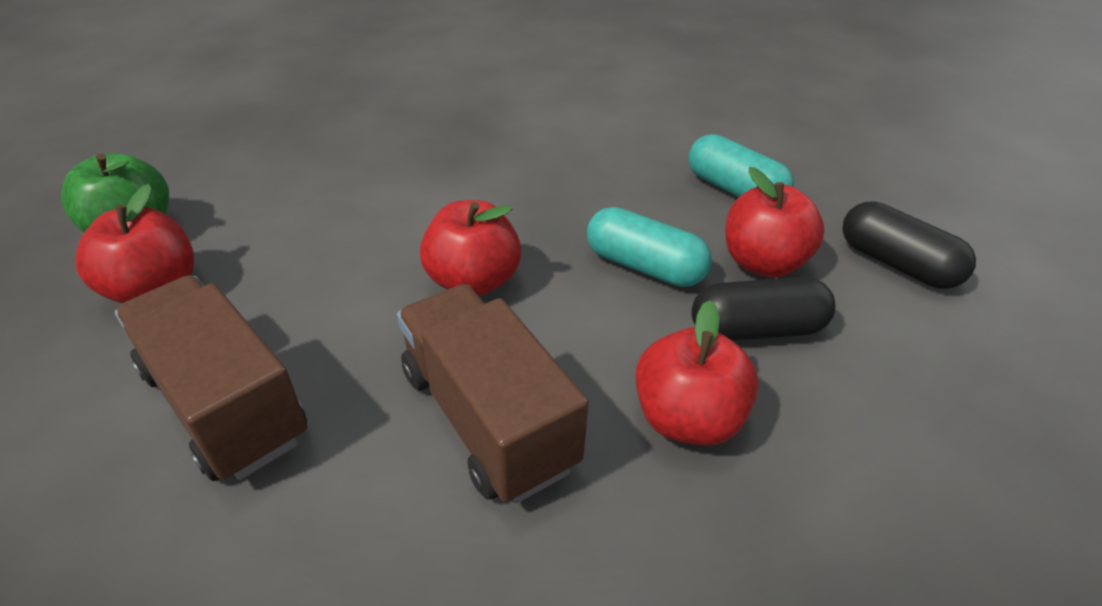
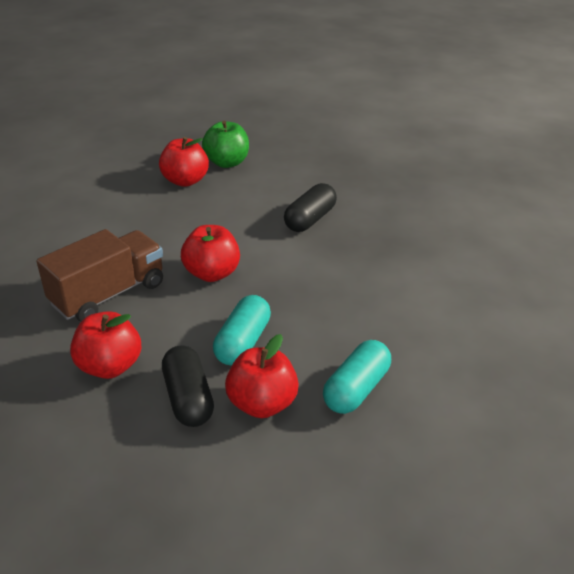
camera: 80 degrees right, 5 degrees down
brown truck [115,275,307,481] -> none
black capsule [842,202,976,289] -> black capsule moved to [284,183,337,232]

